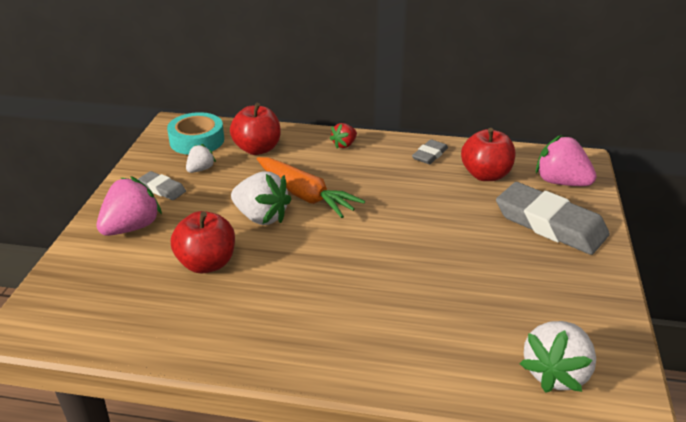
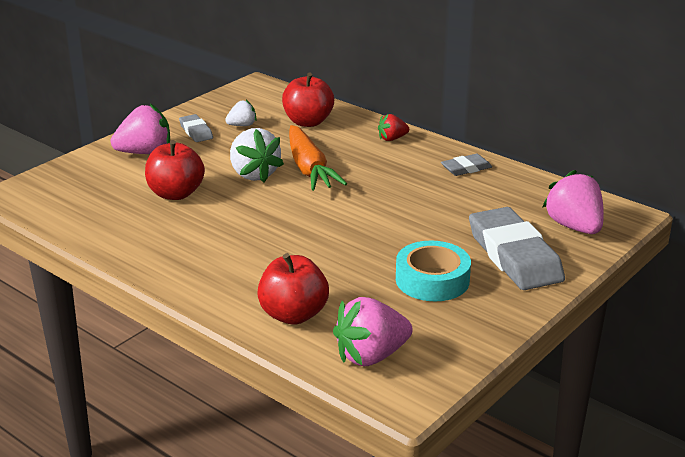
camera: 30 degrees right, 5 degrees down
turquoise tape [167,112,224,155] -> turquoise tape moved to [396,241,471,301]
red apple [461,128,515,181] -> red apple moved to [257,253,329,325]
white strawberry [520,321,596,393] -> pink strawberry [333,297,413,366]

